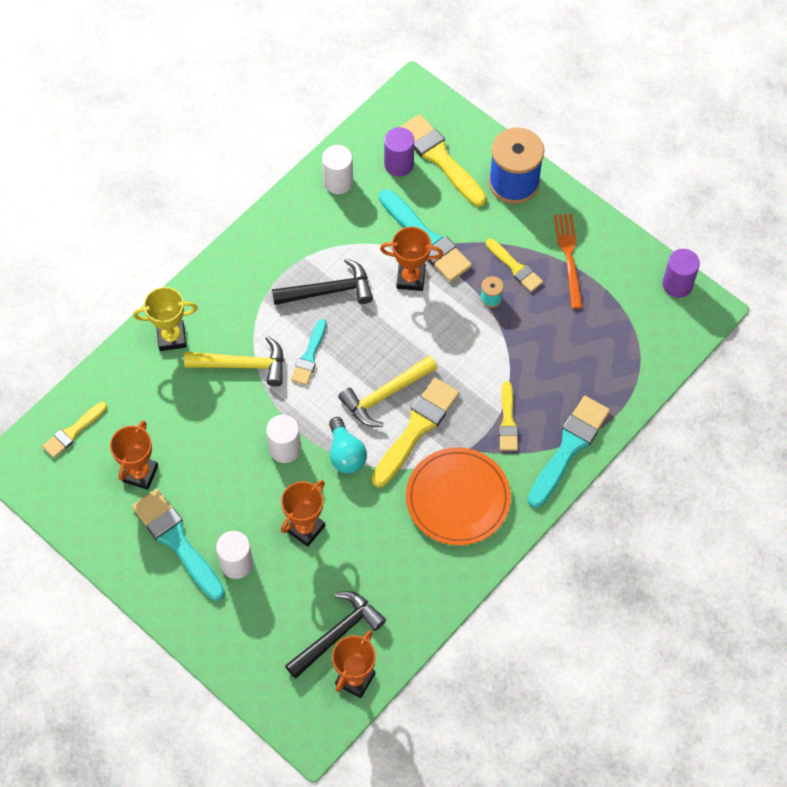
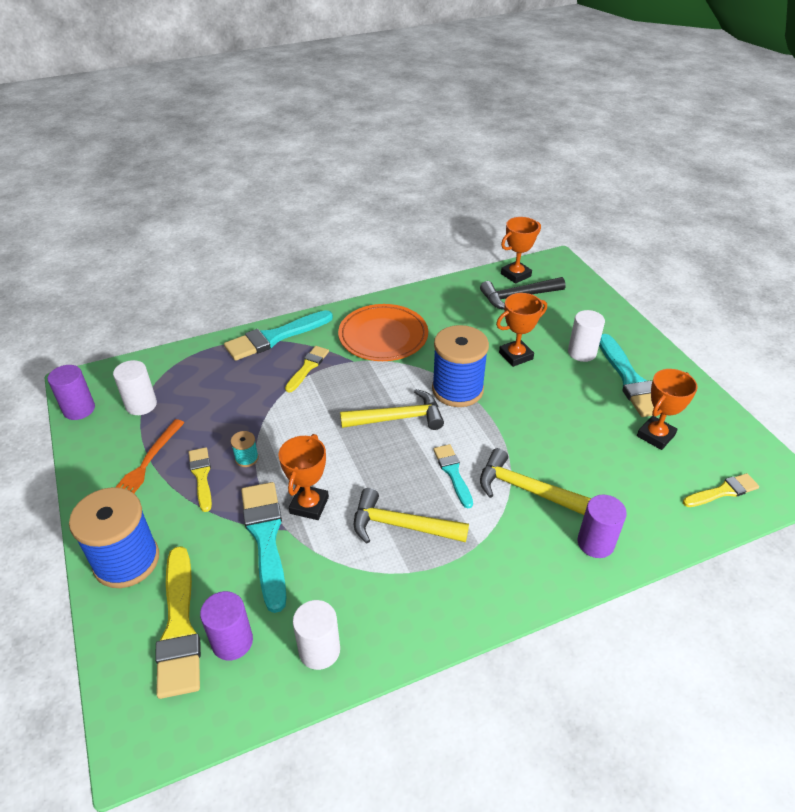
camera: 155 degrees left, 20 degrees down
yellow trophy [133,287,198,351] -> purple cylinder [577,495,627,558]
white cylinder [266,415,301,463] -> white cylinder moved to [113,360,157,415]
black hammer [272,258,373,305] -> yellow hammer [354,488,469,544]
turquoise brush [291,319,327,385] -> turquoise brush turned 60 degrees counterclockwise [433,444,473,508]
turquoise light bulb [329,417,367,474] -> blue spool [432,325,489,407]
yellow brush [372,378,459,487] -> none
orange trophy [380,227,443,291] -> orange trophy turned 75 degrees clockwise [278,434,329,520]

